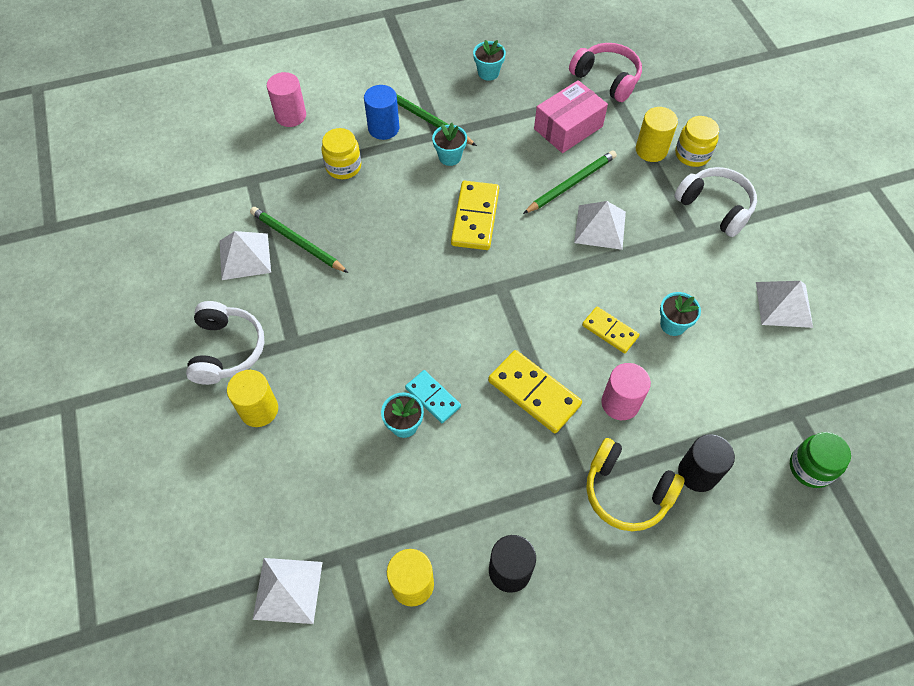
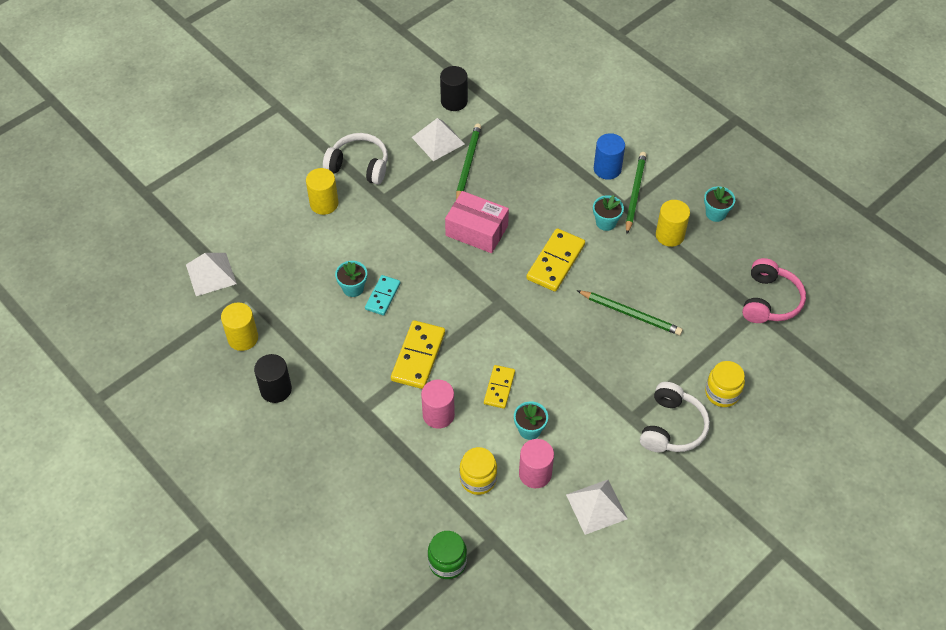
camera: 65 degrees right, 5 degrees down
white headphones [186,301,265,385] -> white headphones turned 135 degrees counterclockwise [323,133,388,185]
pink cylinder [267,72,306,127] -> pink cylinder moved to [519,439,554,488]
yellow jar [321,128,361,179] -> yellow jar moved to [459,447,497,495]
yellow domino [451,181,499,250] -> yellow domino turned 45 degrees counterclockwise [526,228,585,292]
pink box [534,80,608,153] -> pink box moved to [445,191,509,253]
white pyramid [574,201,626,250] -> none
yellow headphones [586,438,685,531] -> none
yellow cylinder [636,107,678,162] -> yellow cylinder moved to [656,200,690,247]
black cylinder [678,434,735,492] -> black cylinder moved to [440,66,468,111]

